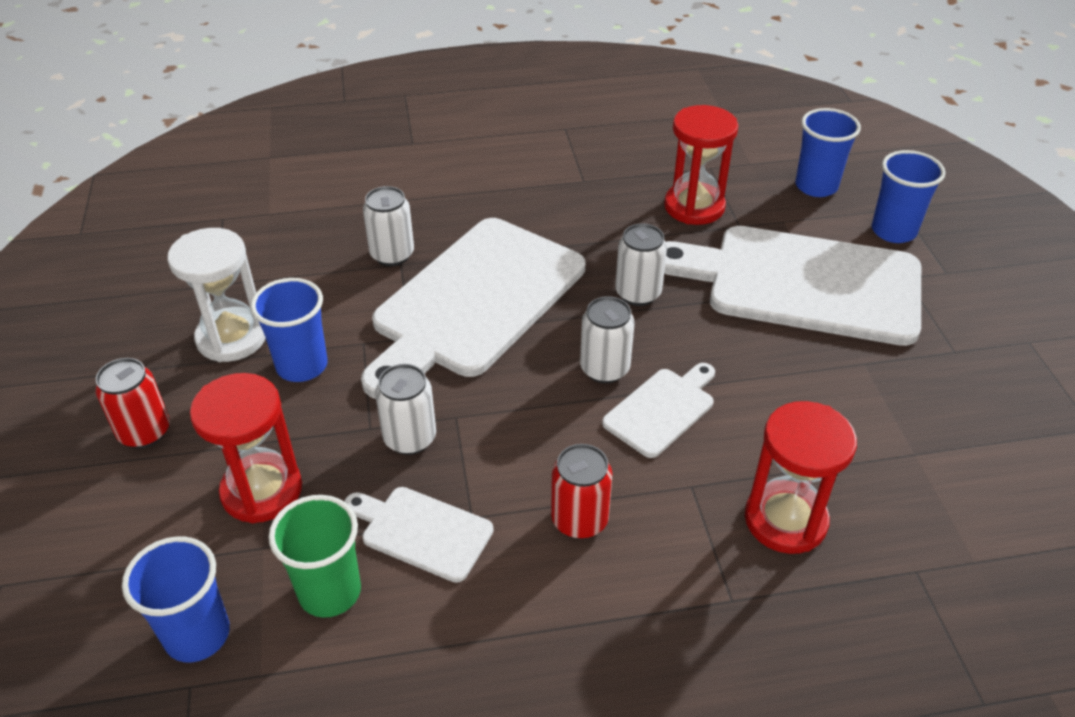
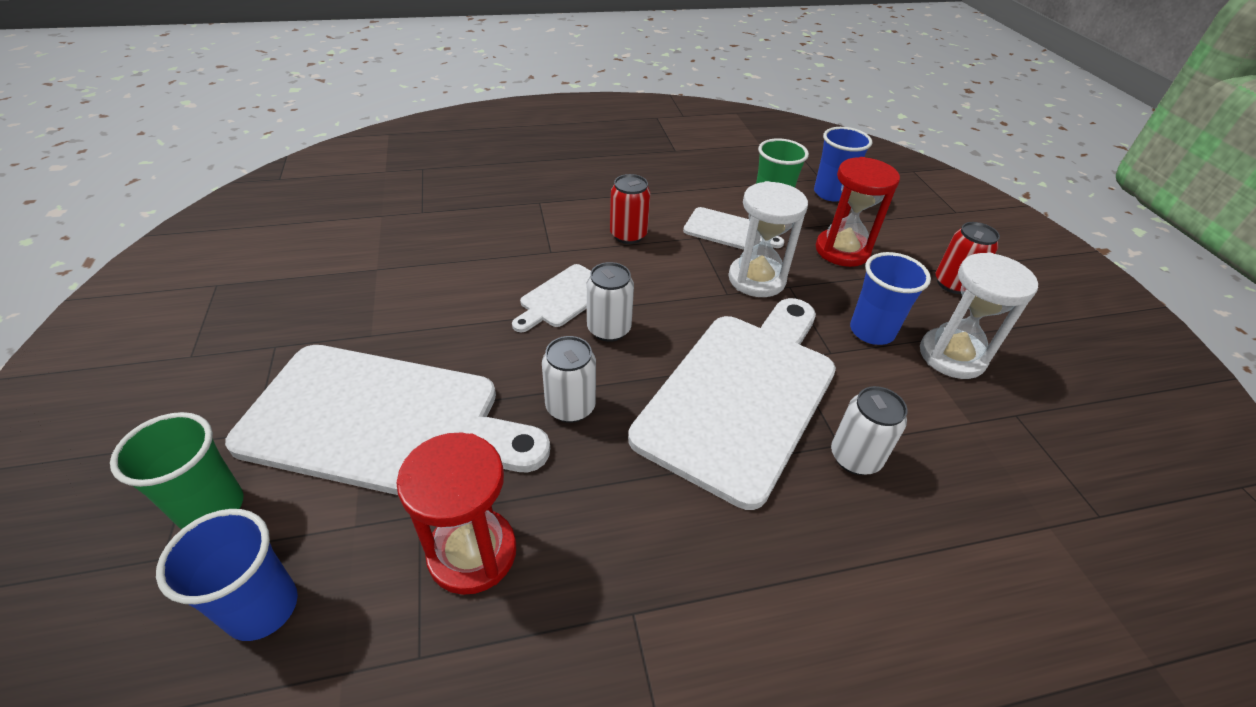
camera: 175 degrees right, 0 degrees up
white can [375,364,436,455] -> white hourglass [728,181,808,297]
red hourglass [745,401,857,554] -> none
blue cup [872,150,946,243] -> green cup [110,412,243,530]

